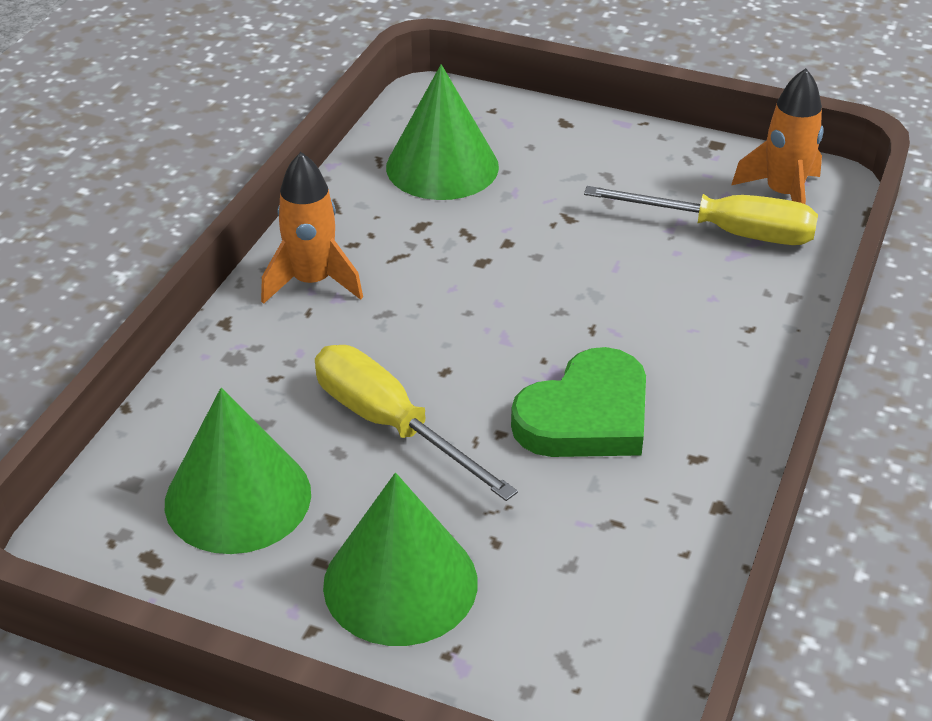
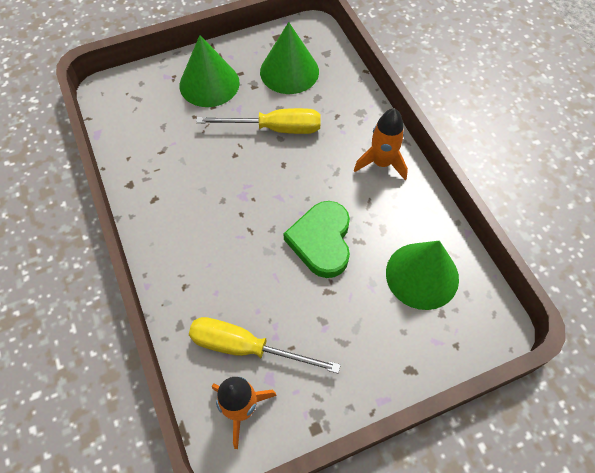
camera: 135 degrees right, 20 degrees up
green heart [511,347,646,457] -> green heart moved to [284,201,350,278]
yellow screwdriver [584,186,818,245] -> yellow screwdriver turned 45 degrees clockwise [189,317,341,374]

